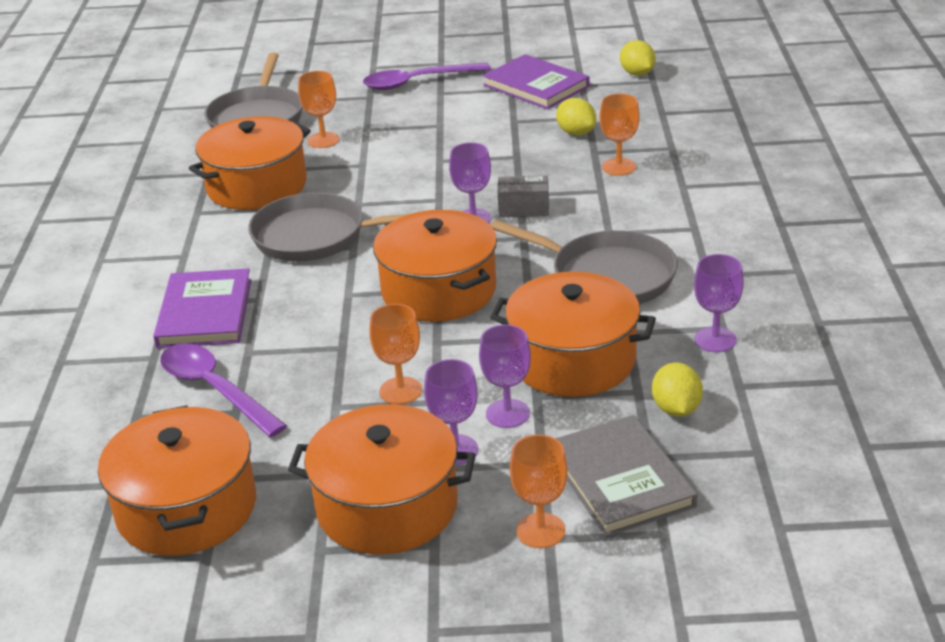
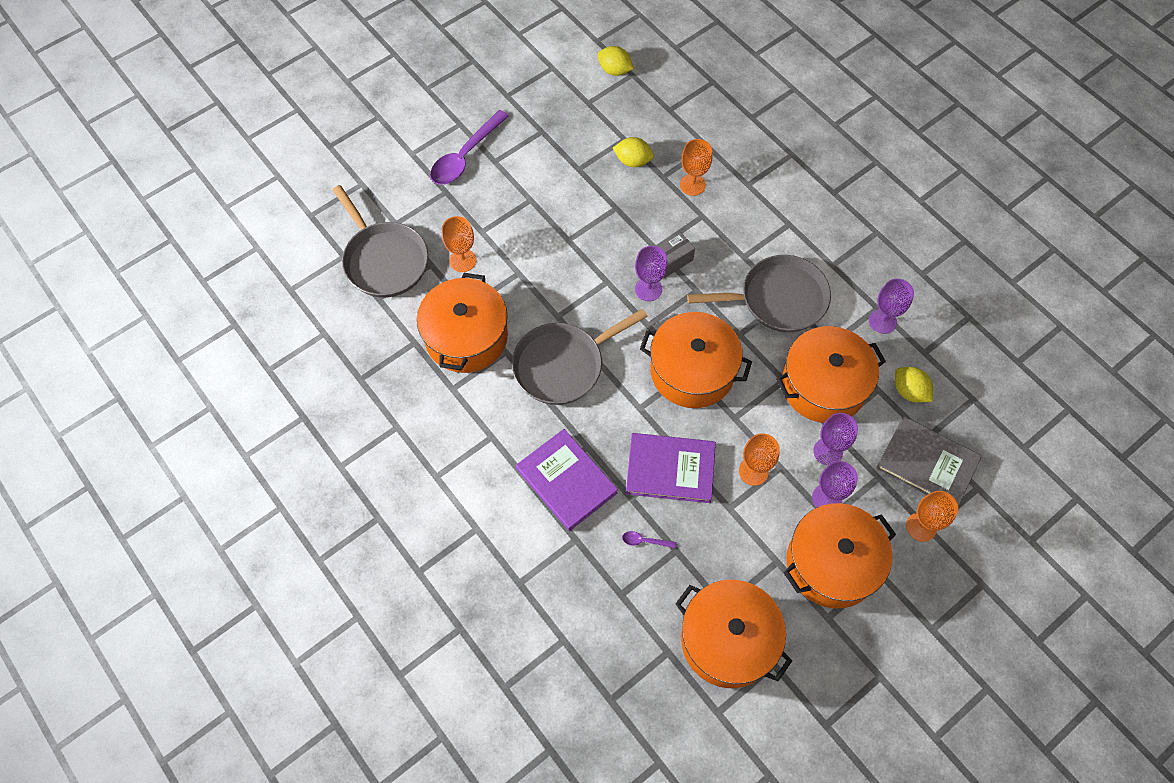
camera: 40 degrees left, 30 degrees up
purple spoon [160,343,287,437] -> purple spoon [622,531,677,548], size x0.41
purple book [483,54,590,109] -> purple book moved to [626,433,716,503]

